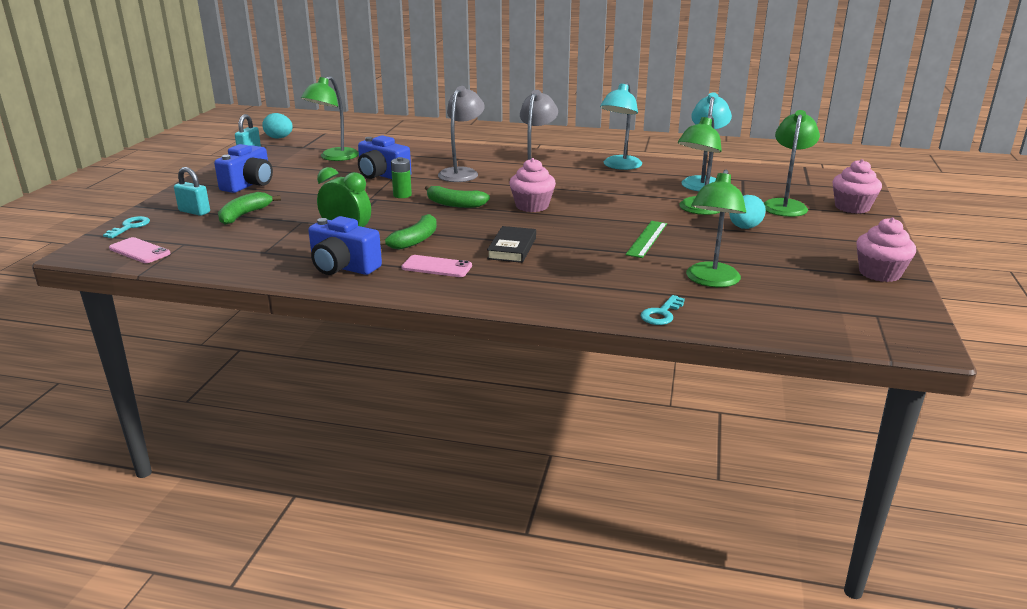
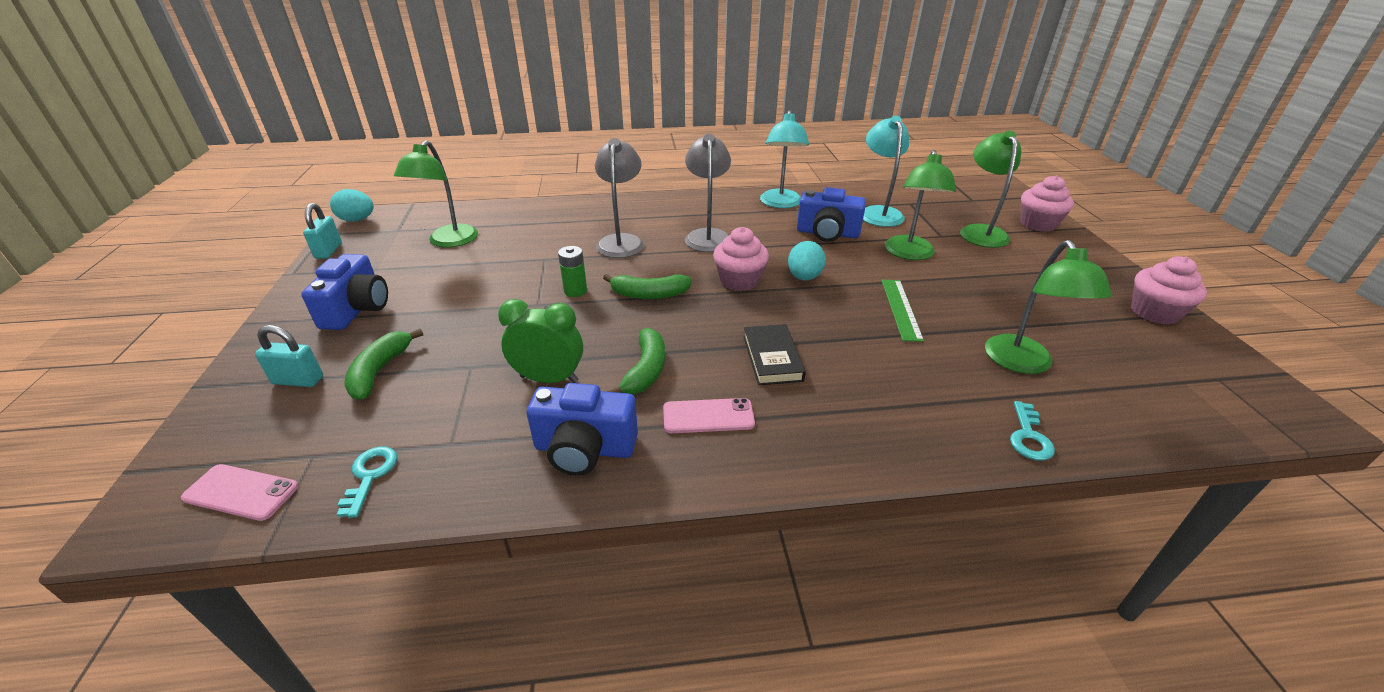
camera: 20 degrees left, 10 degrees up
turquoise key [103,216,150,238] -> turquoise key moved to [337,446,398,518]
blue camera [358,135,411,179] -> blue camera moved to [797,187,866,242]
turquoise egg [729,195,766,229] -> turquoise egg moved to [788,241,826,280]

